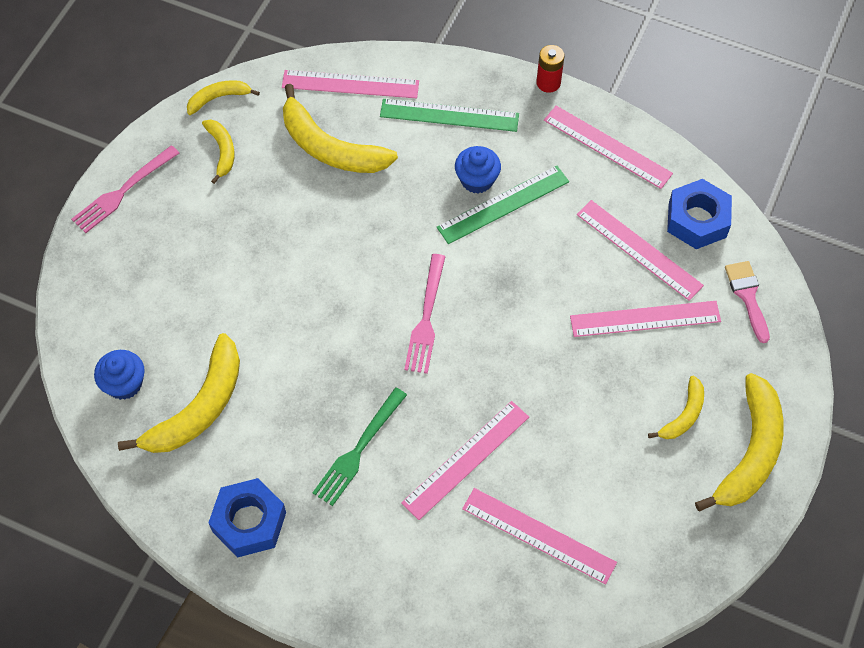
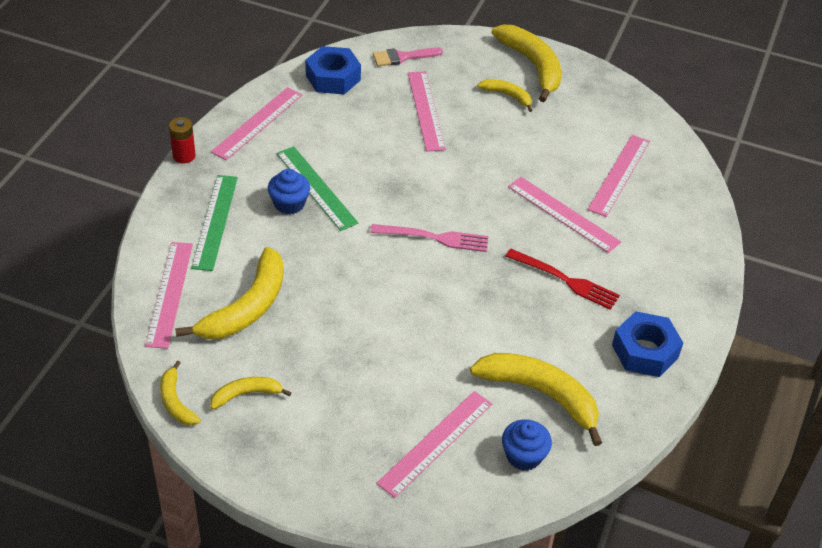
camera: 95 degrees left, 15 degrees down
pink fork [71,145,179,233] -> none
green fork [312,388,407,506] -> red fork [506,249,620,310]
pink ruler [577,200,704,301] -> pink ruler moved to [376,391,492,498]
yellow banana [695,373,784,511] -> yellow banana turned 45 degrees clockwise [491,25,561,102]

